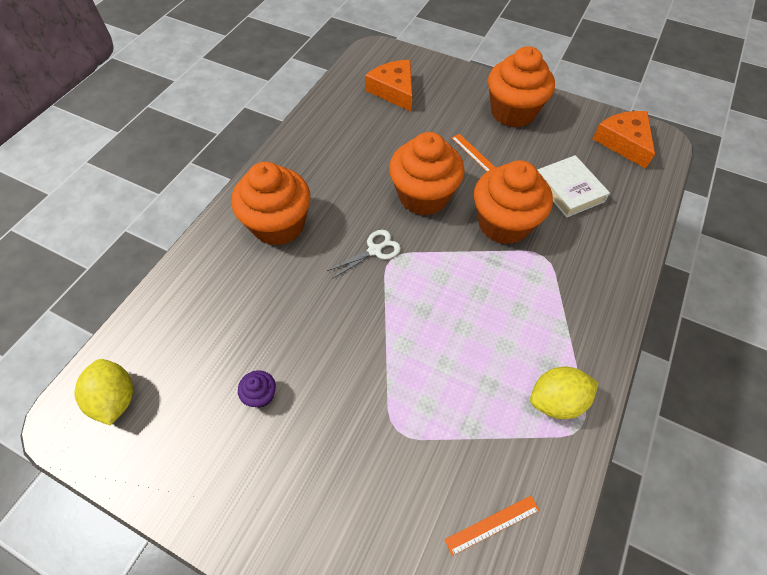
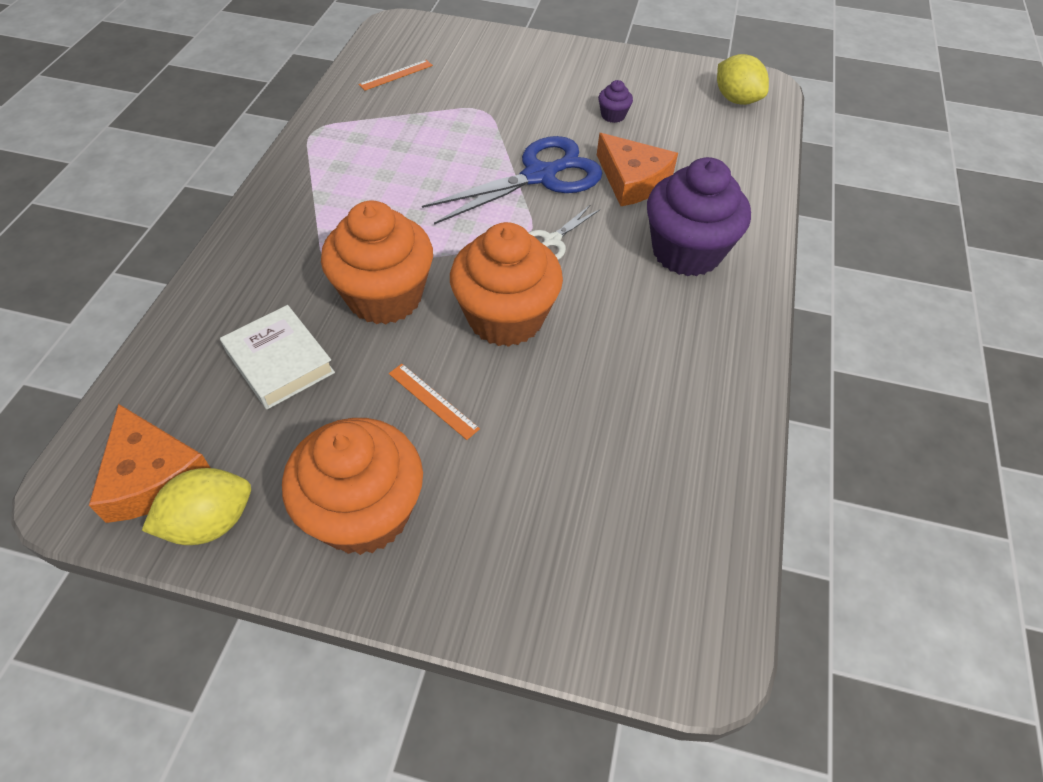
camera: 165 degrees right, 5 degrees down
orange cupcake [232,162,310,246] -> purple cupcake [647,157,751,276]
orange cheese [365,60,412,112] -> orange cheese moved to [597,133,678,206]
yellow lemon [530,367,599,419] -> yellow lemon moved to [142,468,251,545]
none -> blue scissors [422,136,602,224]

